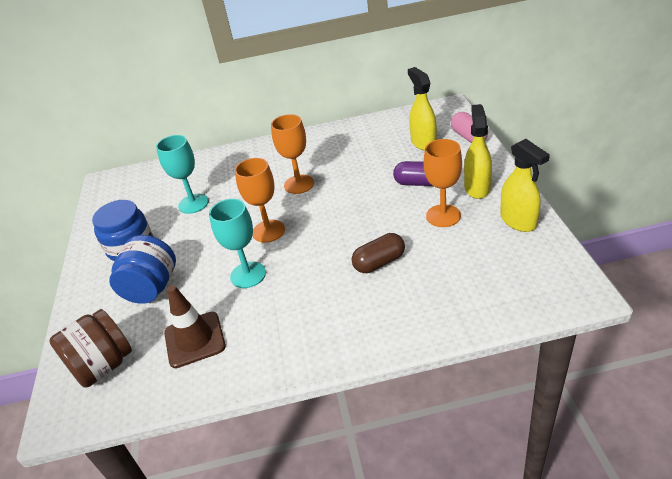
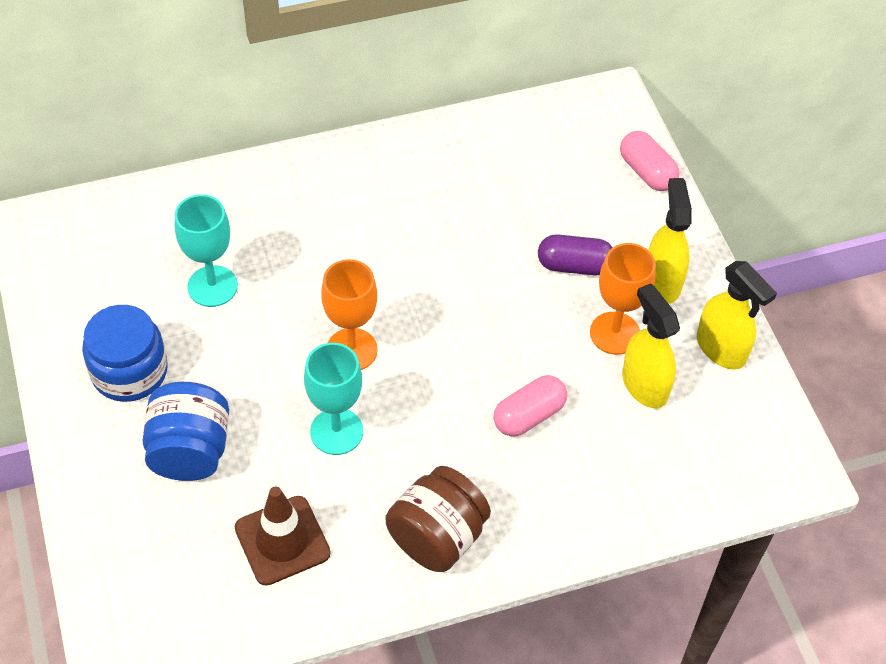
camera: 15 degrees left, 15 degrees up
brown jar [49,309,132,388] -> brown jar moved to [386,466,491,572]
orange goblet [271,114,314,194] -> none
brown capsule [352,233,405,273] -> pink capsule [493,375,567,437]
yellow spray bottle [408,67,437,151] -> yellow spray bottle moved to [622,283,680,408]

